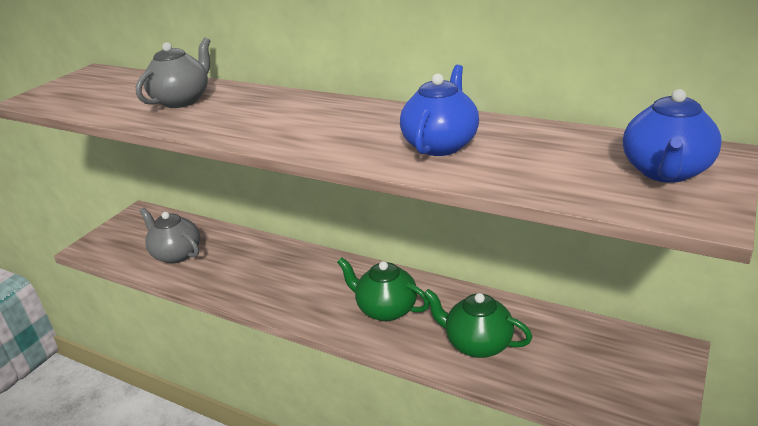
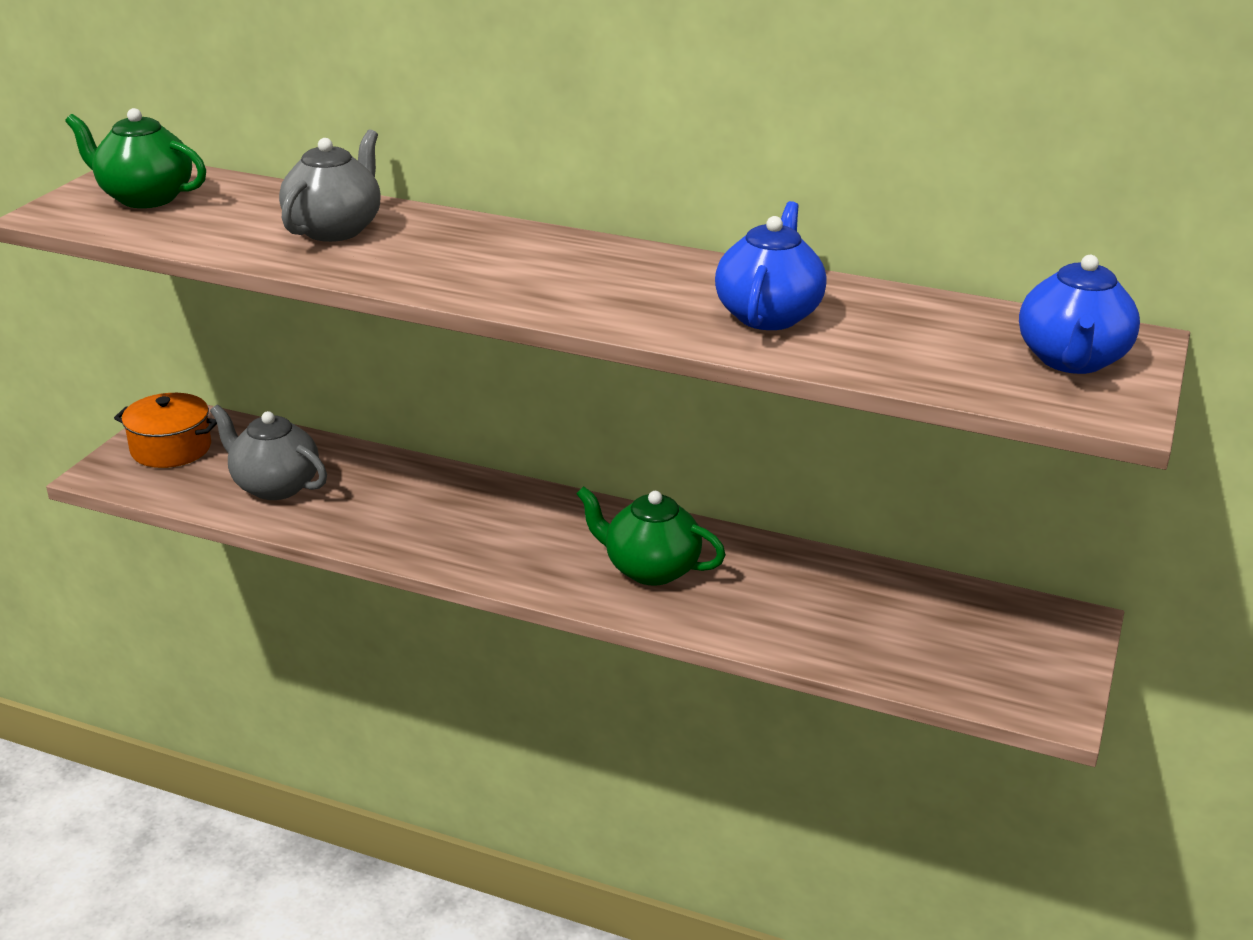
camera: 10 degrees left, 0 degrees up
green teapot [423,289,533,358] -> green teapot moved to [65,108,206,208]
none -> orange pot [114,393,217,468]

